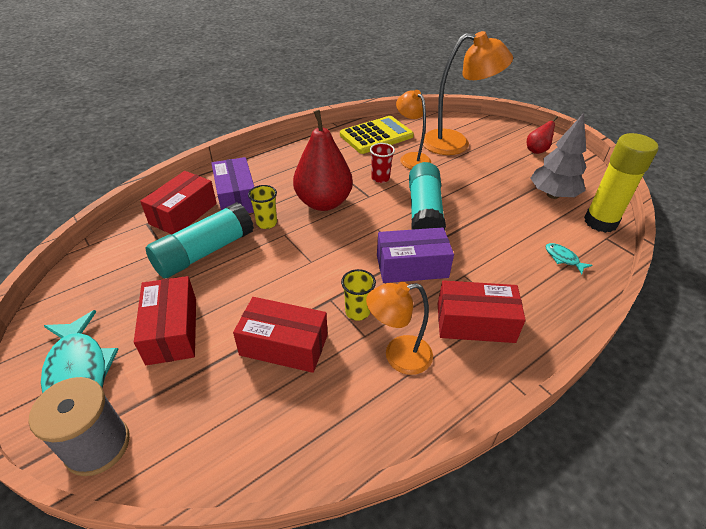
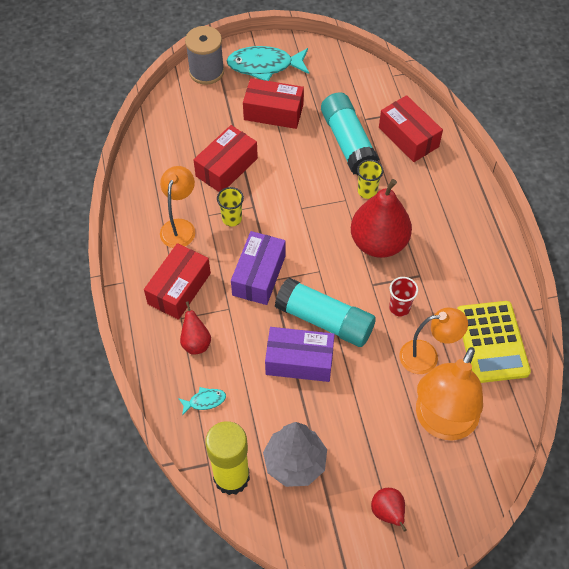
camera: 115 degrees right, 15 degrees up
purple box [211,157,254,213] -> purple box moved to [265,327,335,382]
none -> red pear [180,301,211,355]

